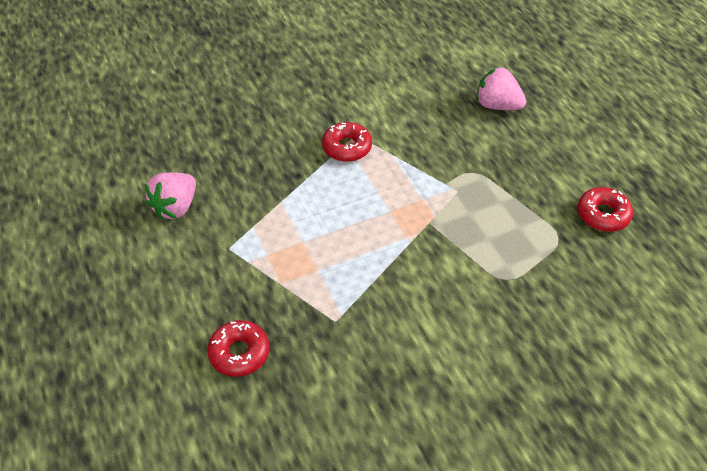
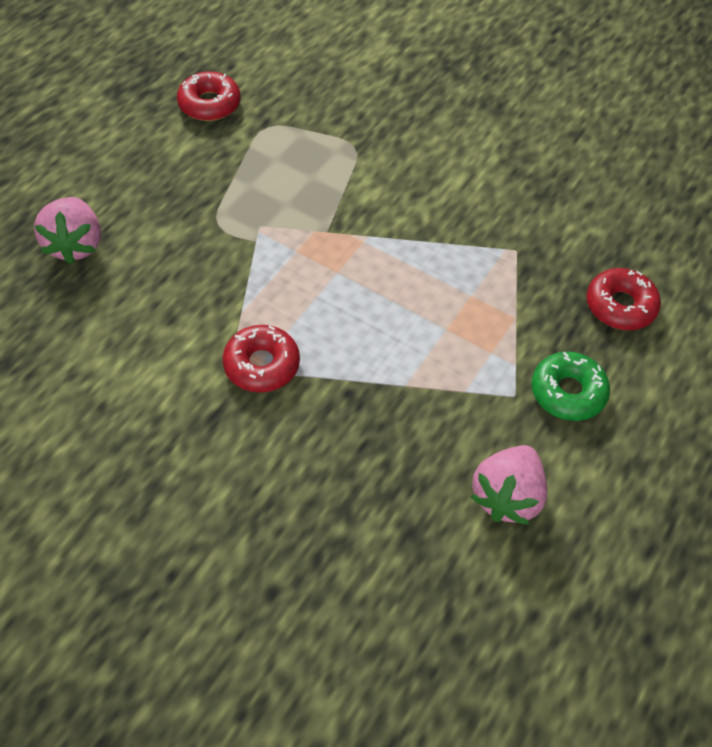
camera: 125 degrees left, 5 degrees up
pink strawberry [144,172,196,220] -> pink strawberry turned 120 degrees clockwise [470,445,548,525]
none -> green donut [531,352,610,421]

